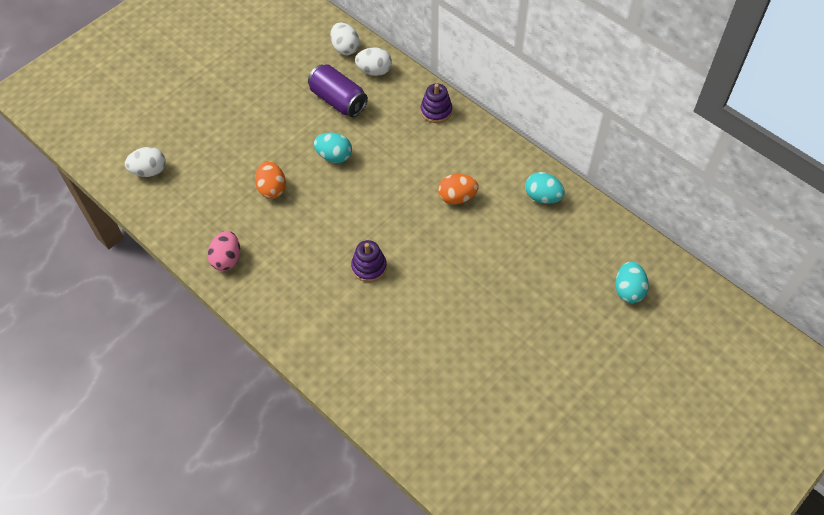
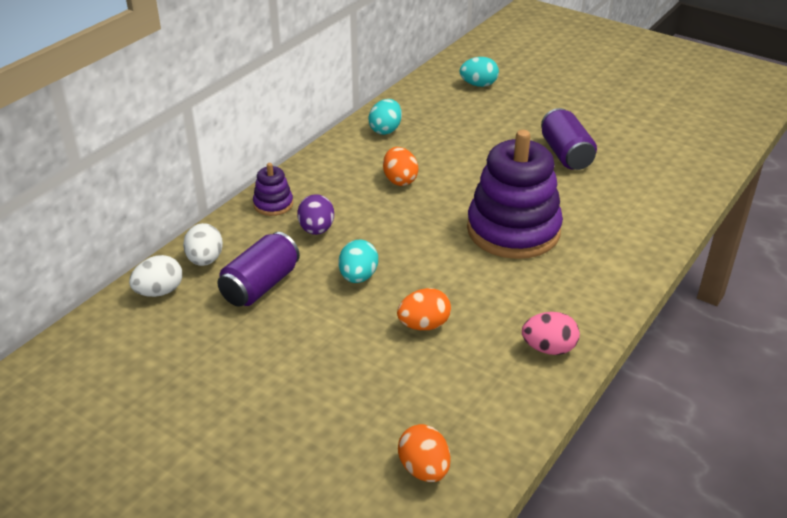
camera: 100 degrees left, 20 degrees down
white egg [125,147,166,177] -> orange egg [398,424,451,482]
purple stacking toy [351,240,387,282] -> purple stacking toy [467,130,563,259], size x2.26
none -> purple egg [297,194,334,235]
none -> purple can [541,108,597,170]

